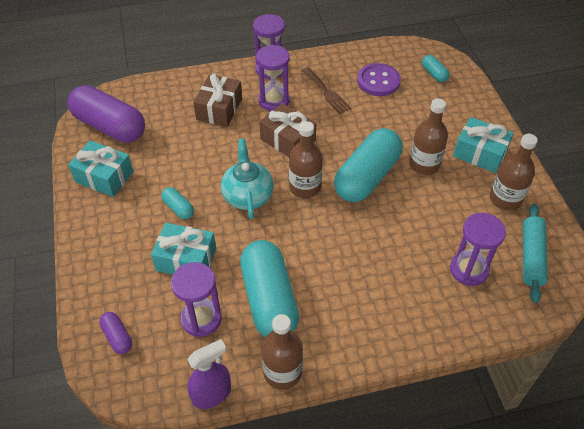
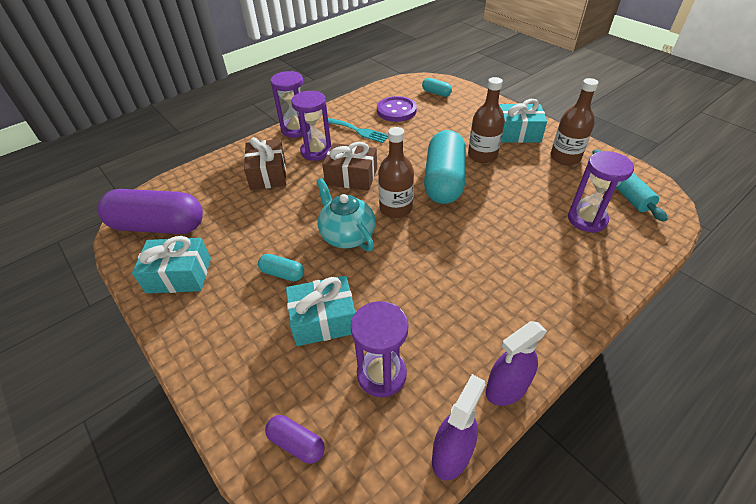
camera: 25 degrees left, 5 degrees down
turquoise capsule [240,240,299,337] -> none
brown bottle [261,314,303,389] -> purple spray bottle [486,321,547,406]
brown fork [302,67,351,114] -> turquoise fork [328,118,388,143]

